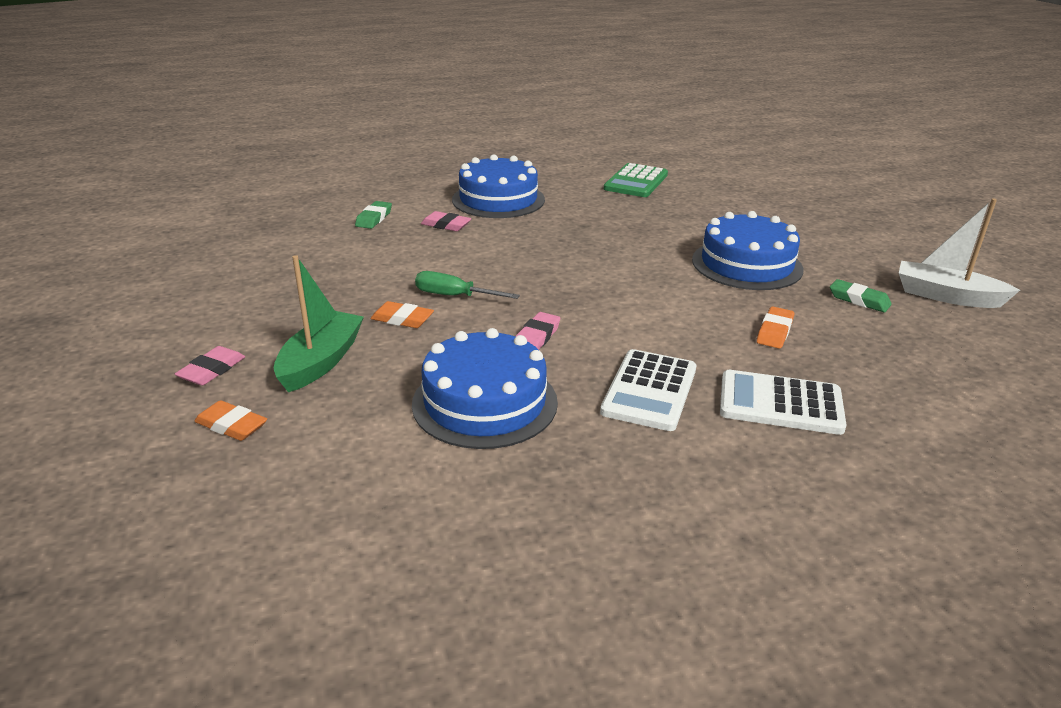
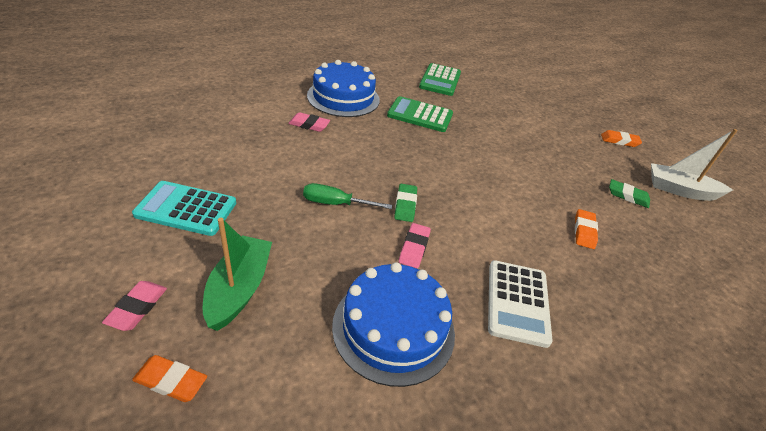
camera: 15 degrees left, 10 degrees up
green eraser [355,201,392,229] -> green eraser moved to [394,184,417,222]
orange eraser [370,301,434,328] -> orange eraser moved to [601,130,642,147]
blue cake [692,211,804,290] -> none
white calculator [720,370,846,435] -> none
none -> turquoise calculator [132,181,236,236]
none -> green calculator [387,96,453,132]

